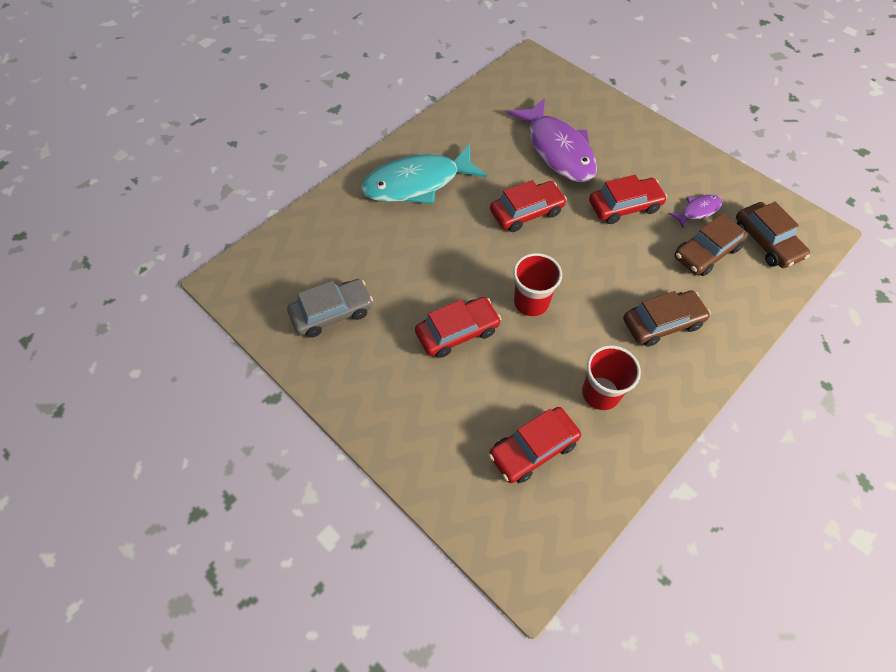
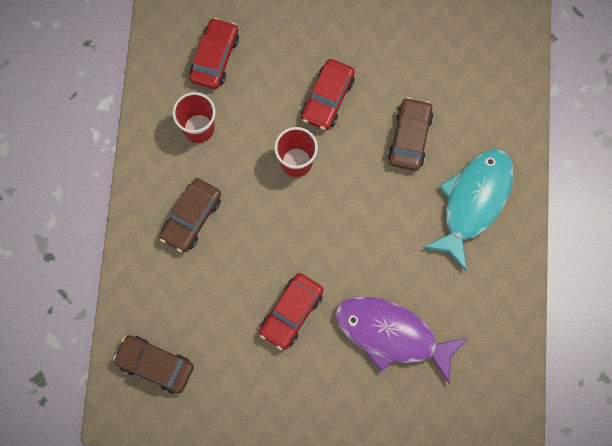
camera: 140 degrees right, 15 degrees up
grey car [287,279,373,338] -> none
red car [490,180,567,232] -> none
purple fish [669,194,722,228] -> none
brown car [674,214,748,276] -> brown car moved to [388,97,434,171]

